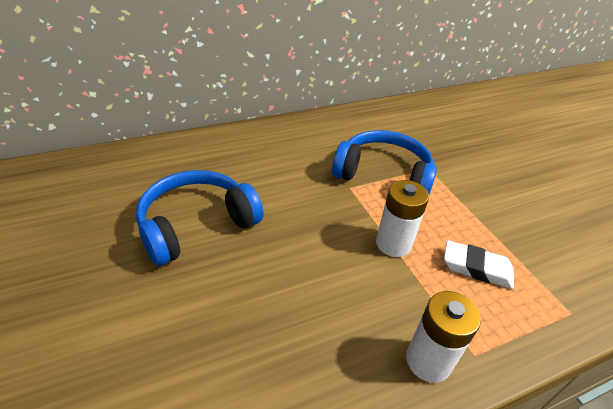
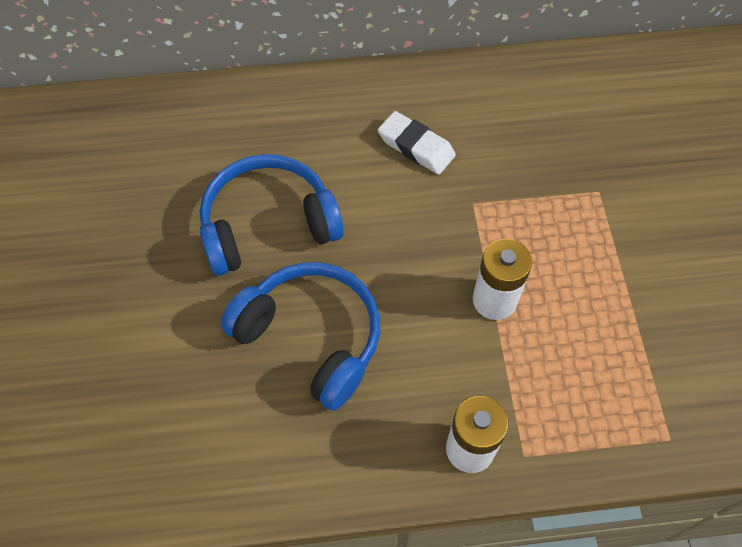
camera: 20 degrees right, 20 degrees up
blue headphones [332,130,437,195] -> blue headphones moved to [221,262,380,411]
white eraser [444,240,514,289] -> white eraser moved to [378,111,456,175]

